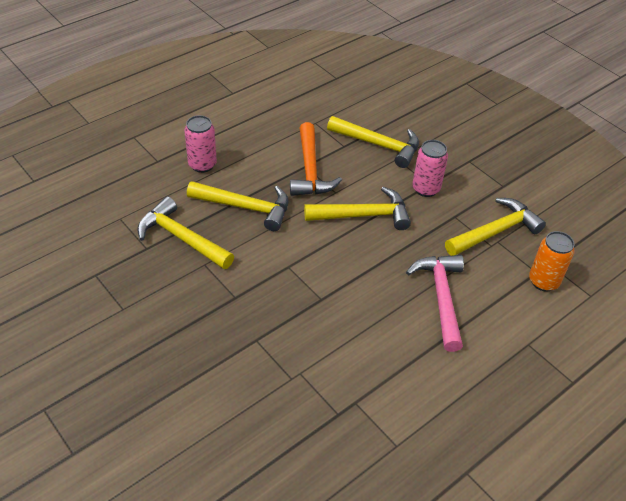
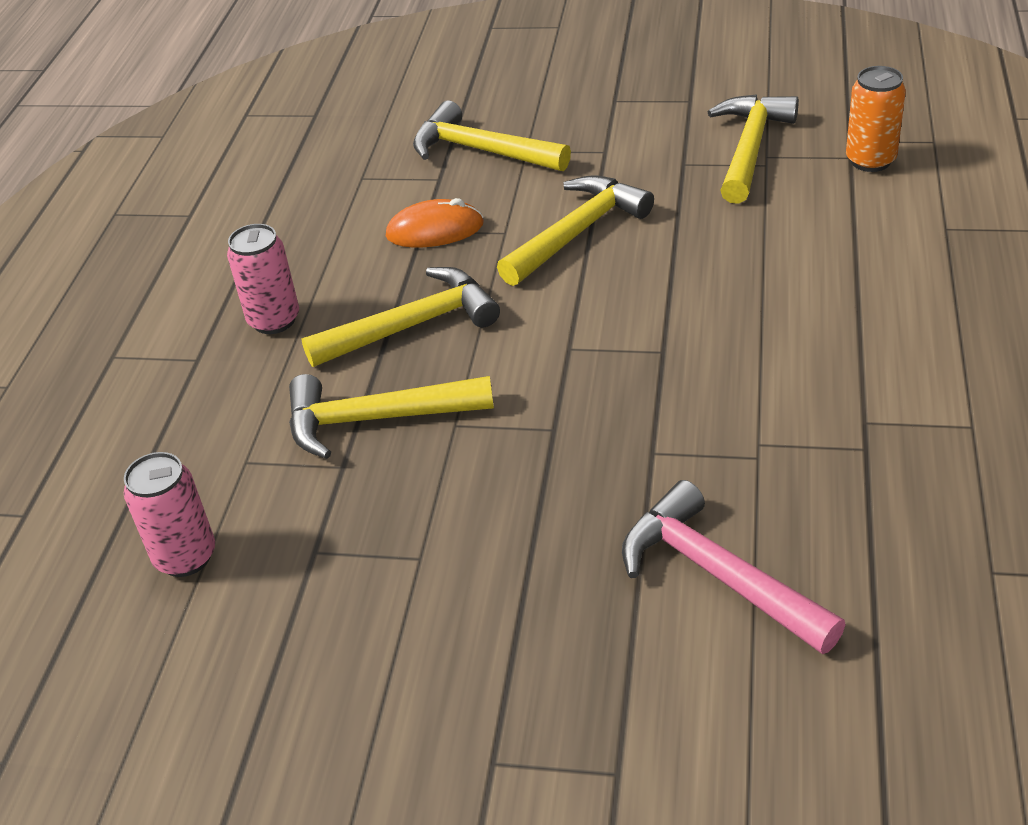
camera: 35 degrees left, 5 degrees down
orange hammer [290,122,342,196] -> orange mouse [386,198,484,248]
yellow hammer [327,116,419,168] -> yellow hammer turned 135 degrees counterclockwise [413,100,571,171]
pink hammer [406,255,464,352] -> pink hammer moved to [622,480,846,654]
pink can [412,140,448,197] -> pink can moved to [124,452,215,577]

